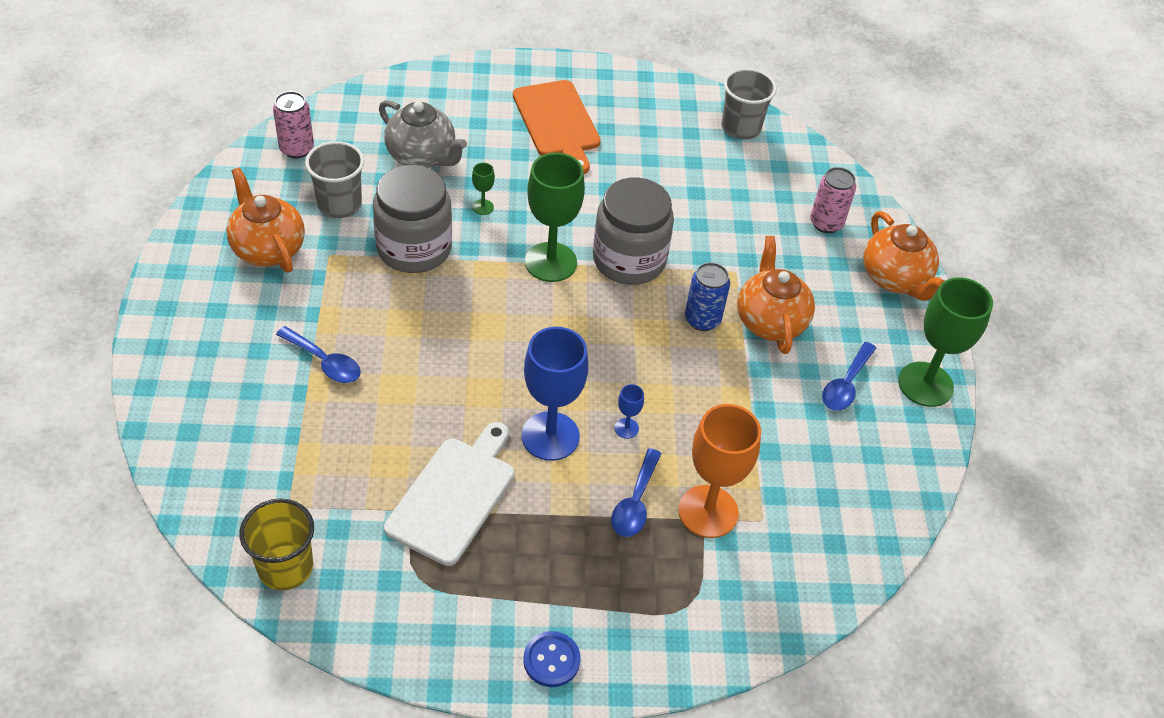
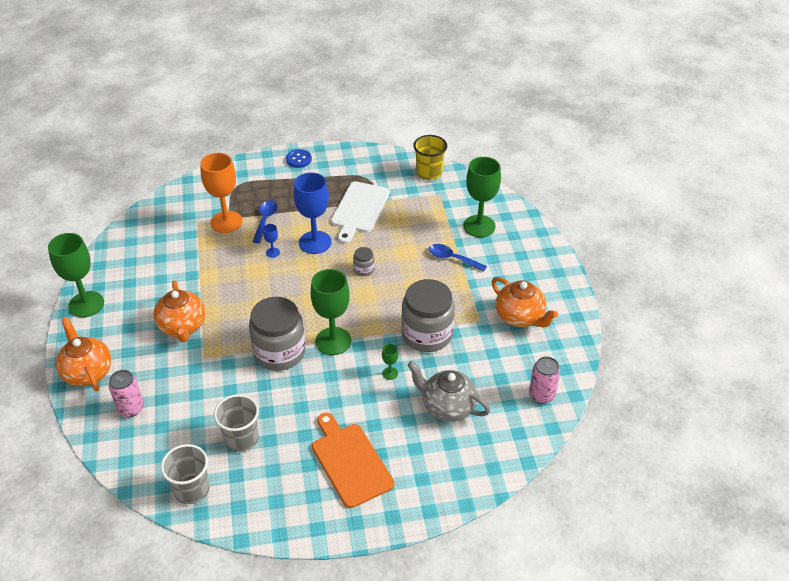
camera: 175 degrees right, 5 degrees down
grey cup [305,141,364,218] -> grey cup moved to [214,394,259,452]
blue can [685,262,730,331] -> none
blue spoon [822,342,876,410] -> none
none -> grey jar [353,247,375,276]
none -> green goblet [463,157,501,237]

